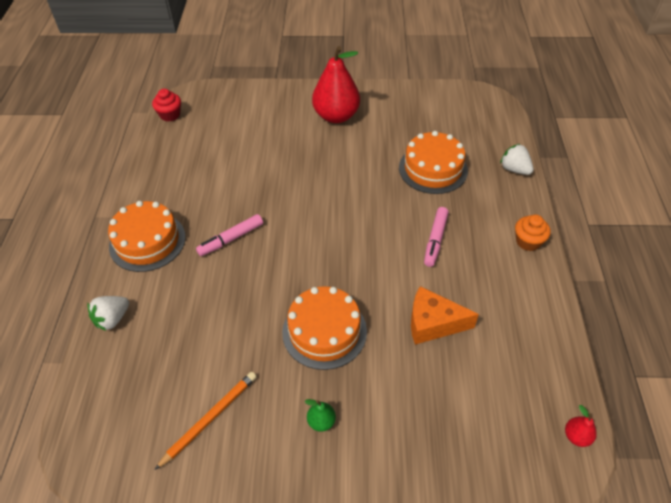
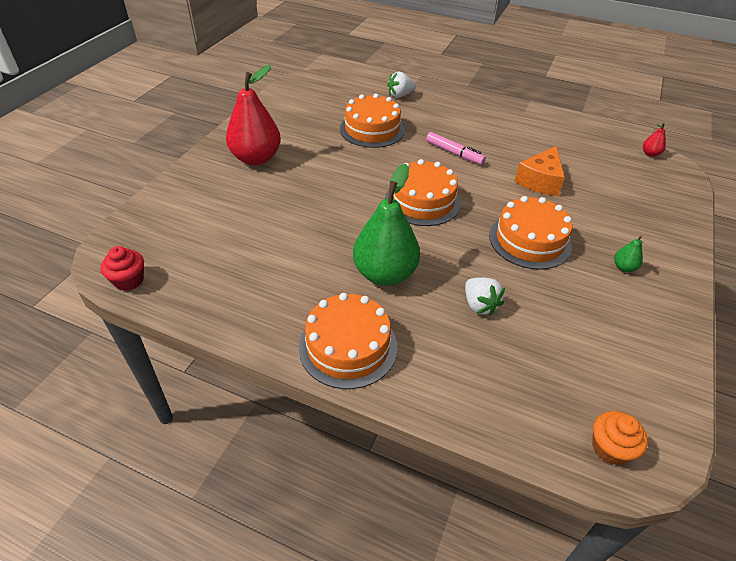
camera: 70 degrees left, 5 degrees down
white strawberry [87,296,129,331] -> white strawberry moved to [465,277,505,316]
orange pencil [155,372,257,470] -> none
pink marker [196,214,263,256] -> green pear [353,164,420,286]
orange cupcake [515,215,551,251] -> orange cupcake moved to [592,411,648,465]
none -> orange cake [385,159,461,226]

